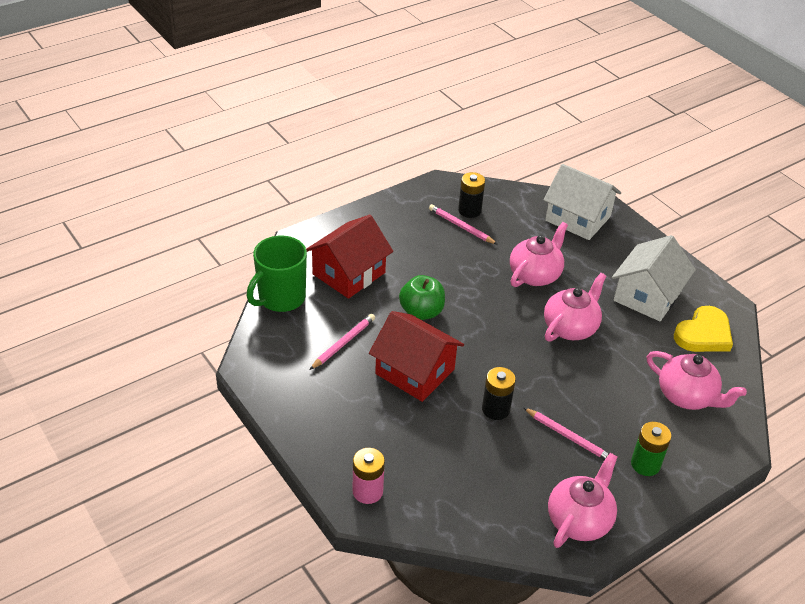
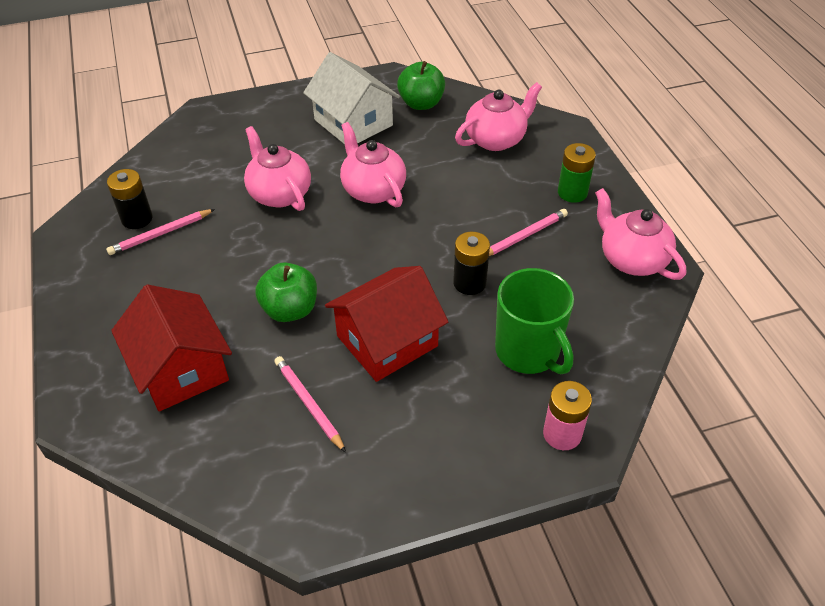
camera: 70 degrees left, 5 degrees up
green mug [247,236,307,312] -> green mug moved to [495,268,574,374]
white house [544,164,621,240] -> none
yellow heart [674,306,733,352] -> green apple [397,61,445,110]

